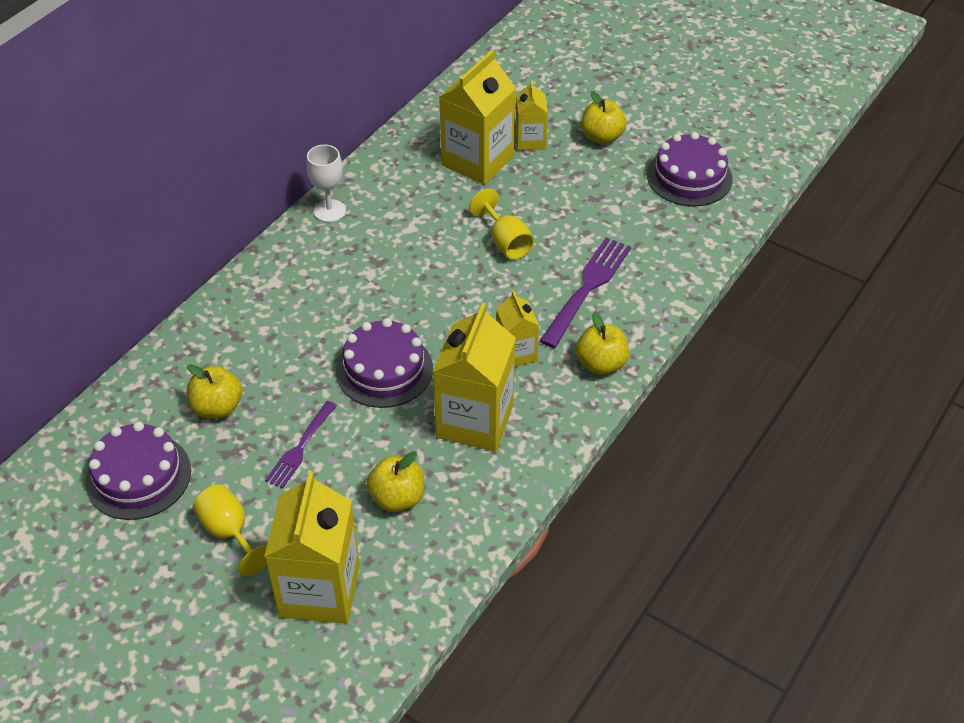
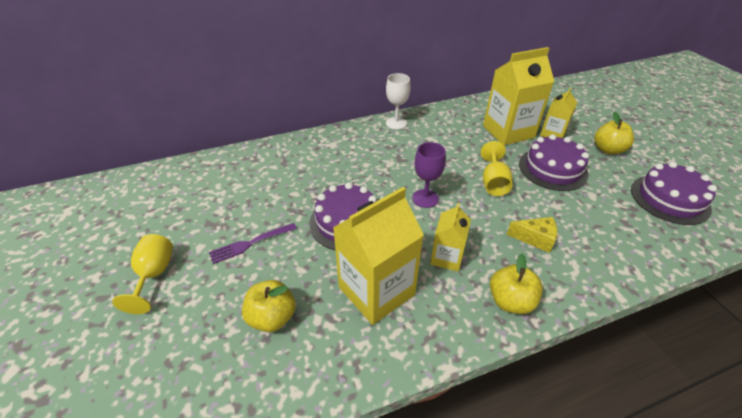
camera: 35 degrees right, 5 degrees down
purple cake [85,421,191,520] -> purple cake moved to [519,134,589,191]
yellow apple [187,364,242,418] -> none
yellow carton [264,471,360,624] -> none
purple fork [540,237,631,348] -> yellow cheese [506,217,557,253]
none -> purple goblet [412,142,446,208]

